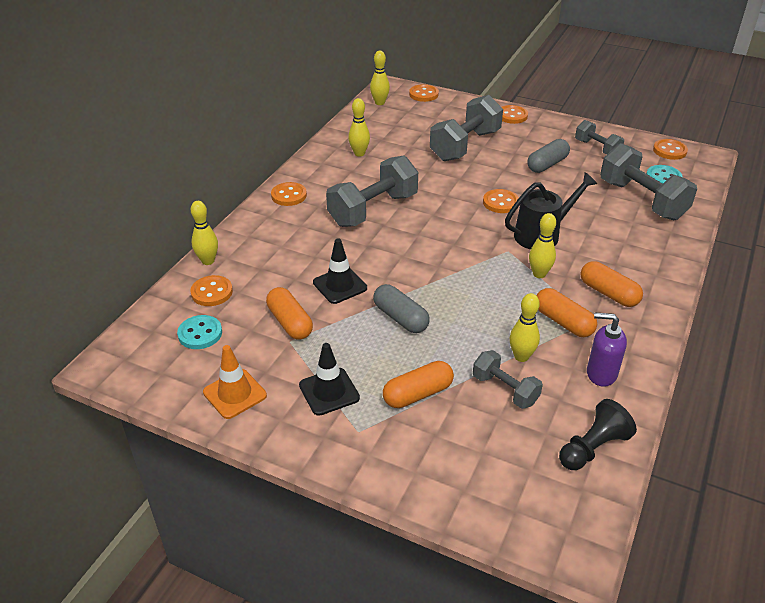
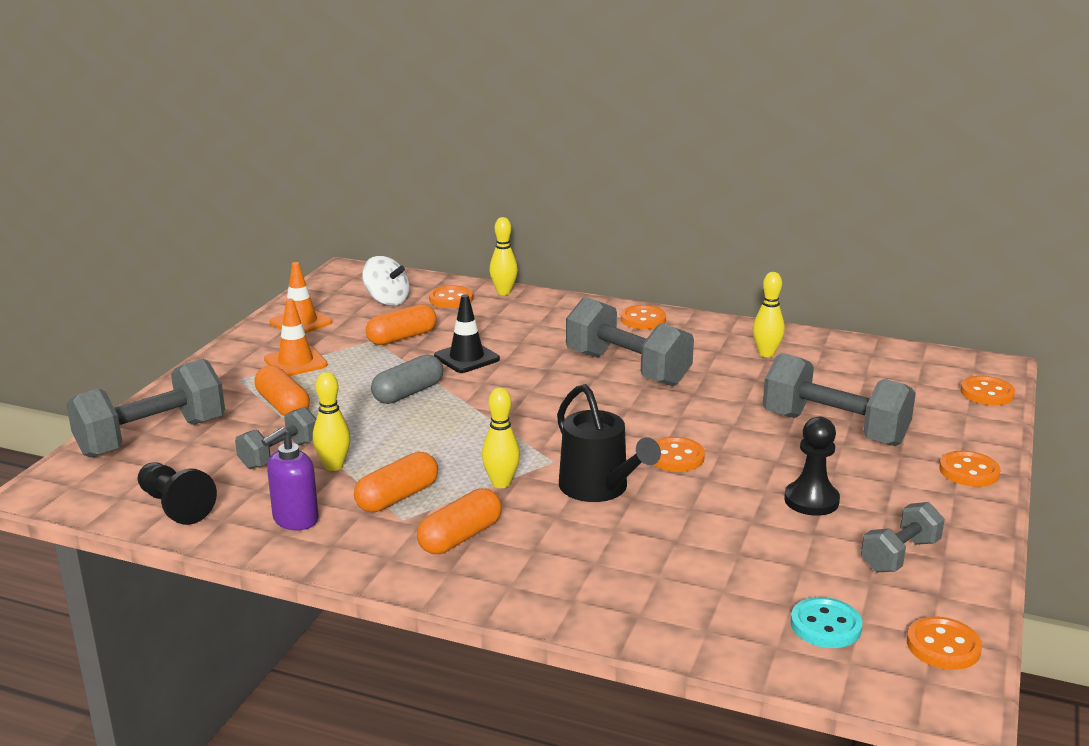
camera: 85 degrees right, 15 degrees down
turquoise button [177,315,222,349] -> white spinning top [362,256,410,306]
black traffic cone [299,343,360,416] -> orange traffic cone [264,299,328,376]
yellow bowling pin [370,51,390,105] -> none
grey capsule [527,139,570,173] -> black pawn [784,417,840,516]
purple soap dispenser [587,313,627,387] -> purple soap dispenser turned 150 degrees counterclockwise [262,427,319,530]
grey dumbbell [600,143,697,220] -> grey dumbbell moved to [66,359,225,457]

